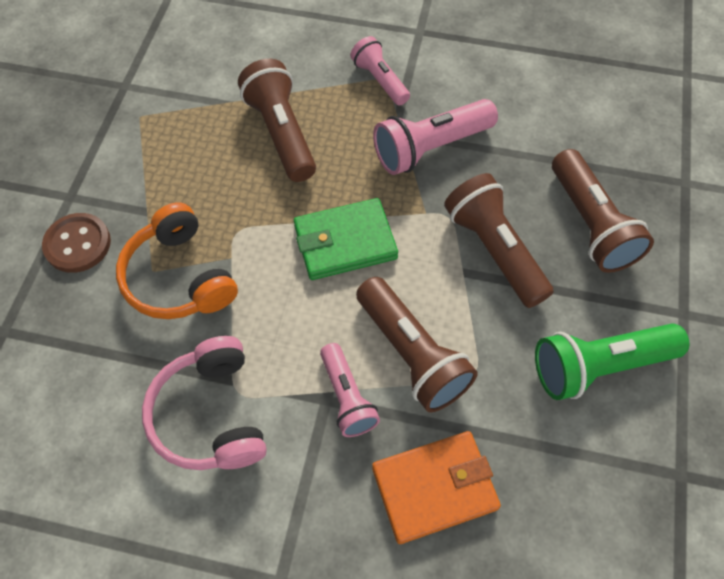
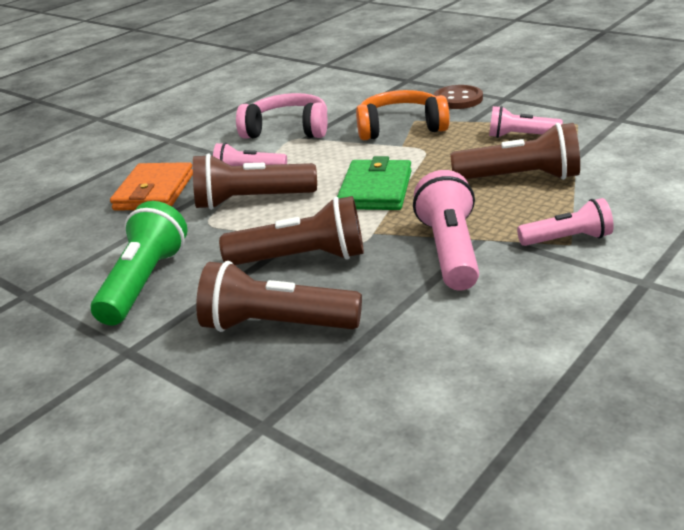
camera: 120 degrees right, 30 degrees down
none -> pink flashlight [489,106,563,138]

